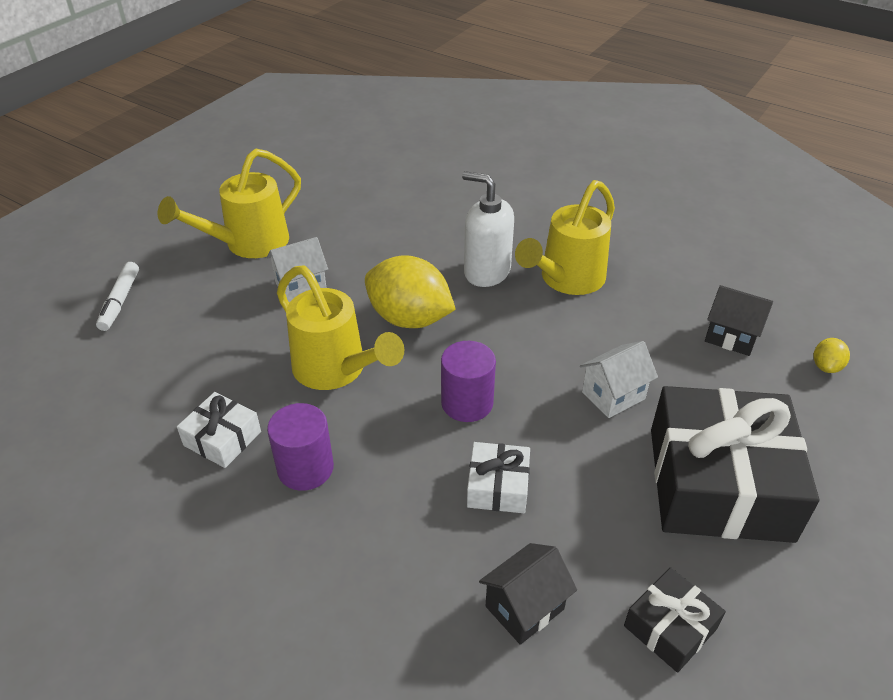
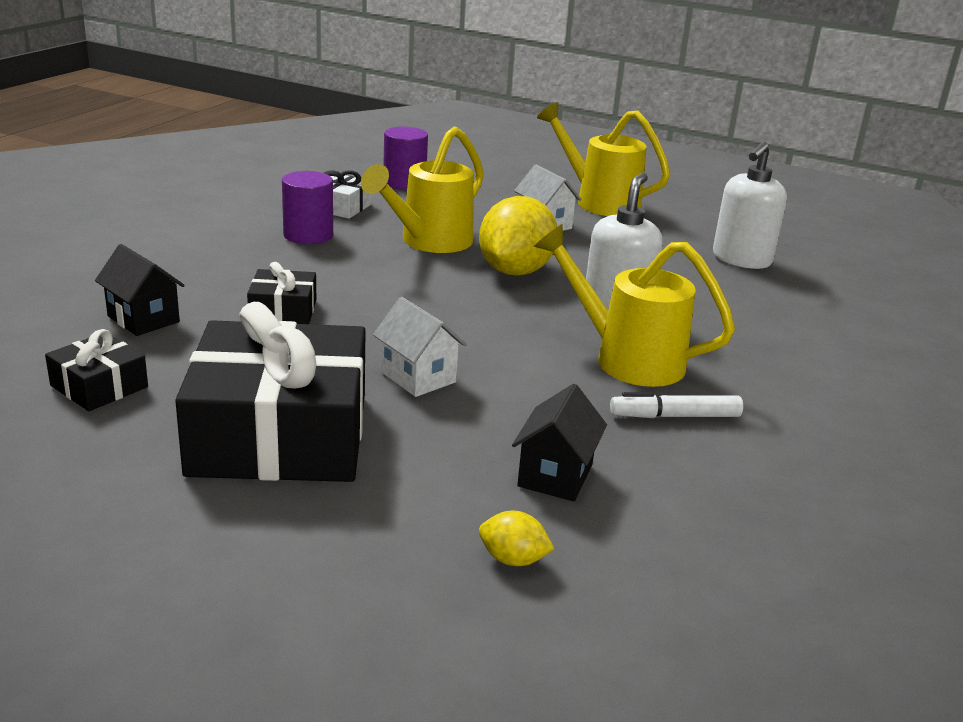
camera: 80 degrees right, 15 degrees down
white marker [96,262,139,331] -> white marker moved to [610,392,743,418]
purple cylinder [441,341,496,422] -> purple cylinder moved to [384,127,428,190]
white gift [467,442,530,513] -> black gift [247,262,316,324]
none -> white soap dispenser [713,142,787,269]

